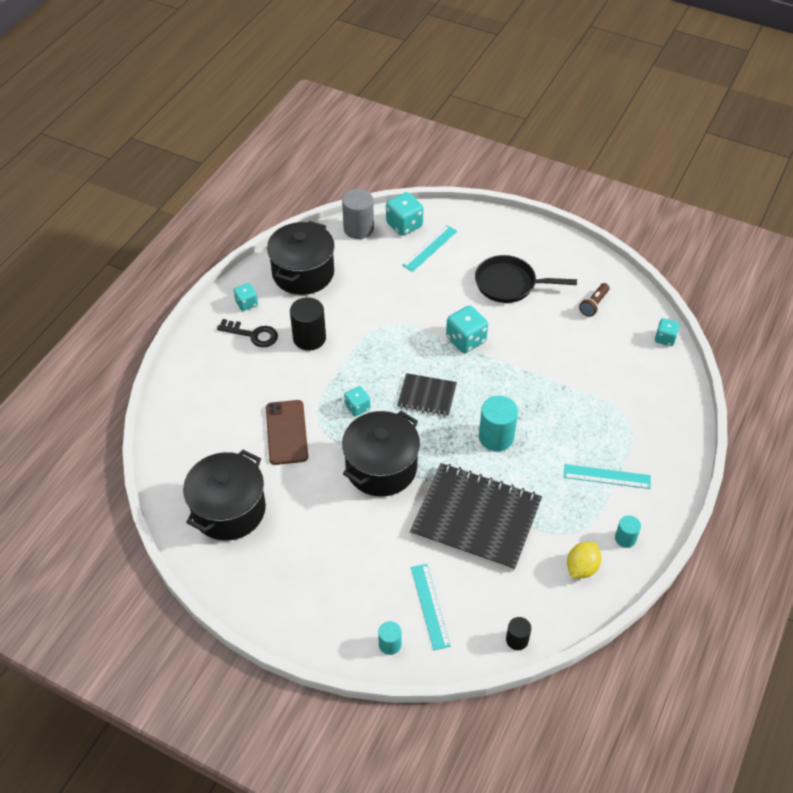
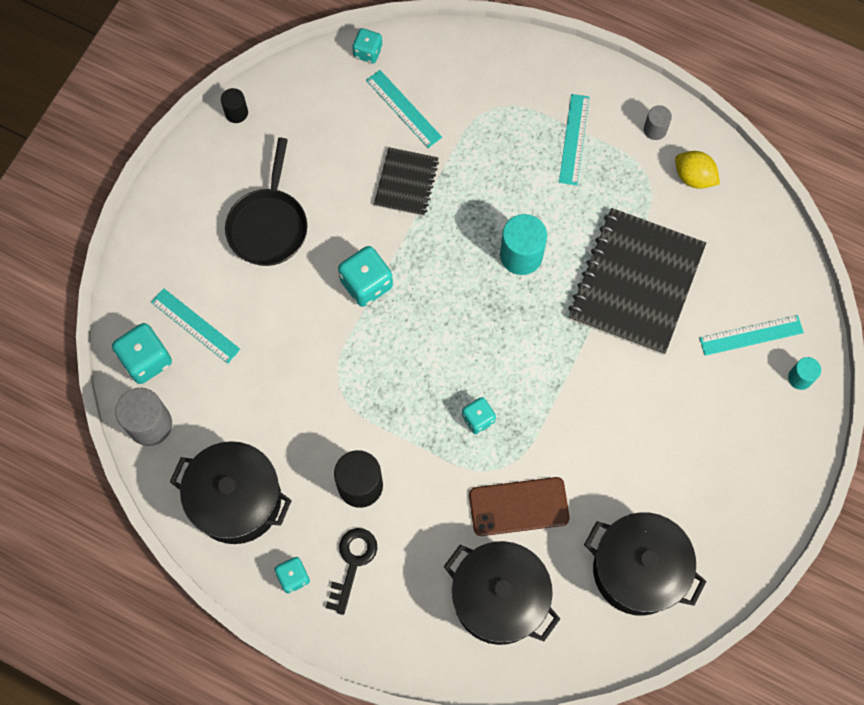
camera: 90 degrees left, 20 degrees up
black pot [342,411,420,497] -> black pot moved to [444,541,560,645]
black notebook [397,373,457,417] -> black notebook moved to [374,147,439,216]
black cylinder [506,617,531,650] -> black cylinder moved to [221,88,248,123]
brown flashlight [579,283,610,317] -> none
turquoise cylinder [615,515,641,548] -> grey cylinder [644,105,672,140]
none -> turquoise ruler [366,70,442,148]

